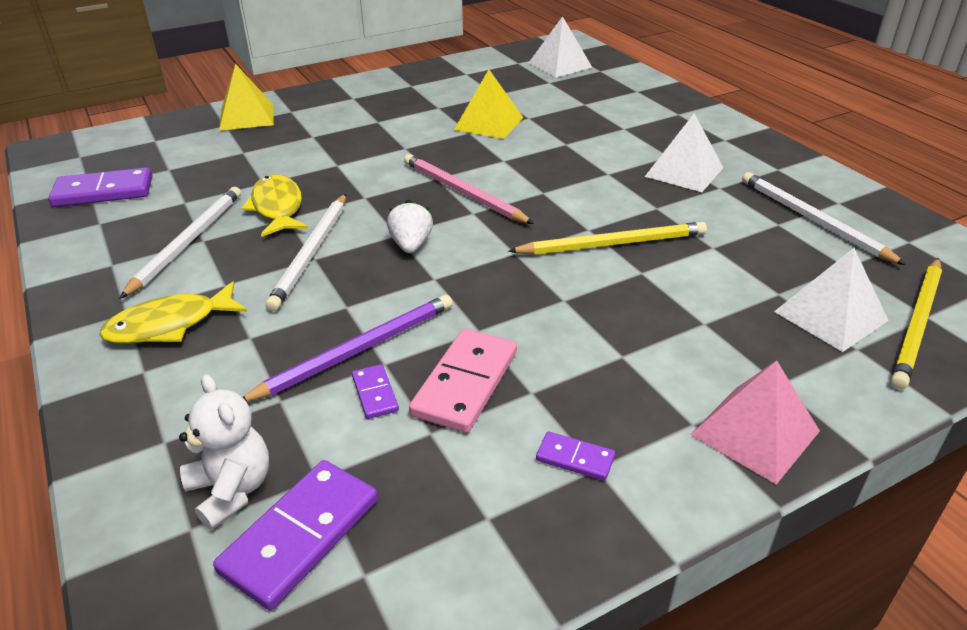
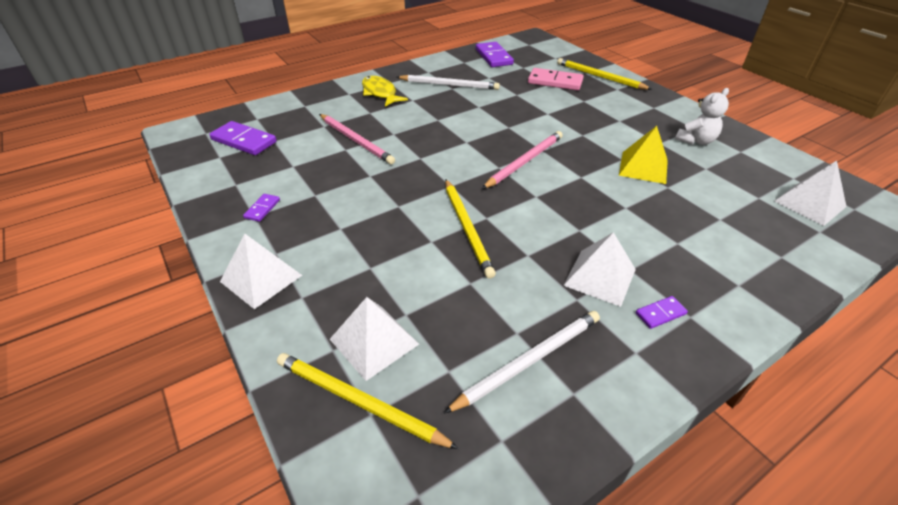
camera: 85 degrees right, 5 degrees up
white teddy bear [179,374,269,530] -> white teddy bear moved to [675,88,729,145]
yellow pyramid [219,64,274,131] -> yellow pencil [557,58,652,90]
yellow fish [241,174,308,237] -> none
purple pencil [242,295,453,402] -> pink pencil [319,114,395,164]
white pencil [265,194,346,311] -> none
purple domino [352,364,399,419] -> purple domino moved to [636,296,688,329]
white strawberry [387,200,433,253] -> none
pink domino [409,329,517,433] -> pink domino moved to [528,68,584,90]
pink pyramid [690,361,820,485] -> white pyramid [220,234,302,309]

